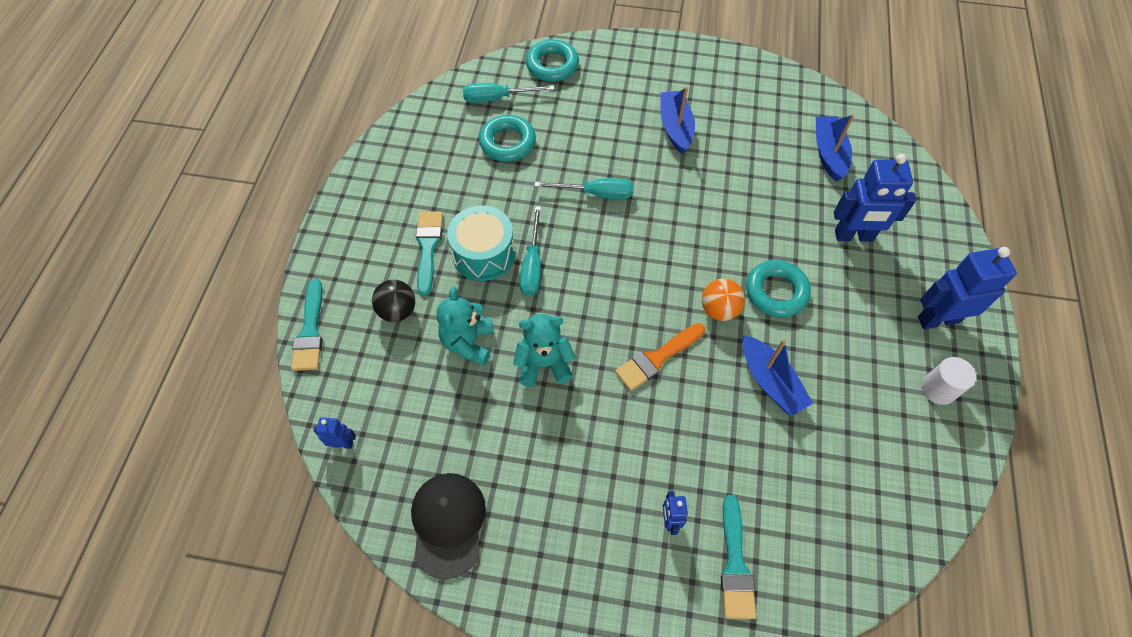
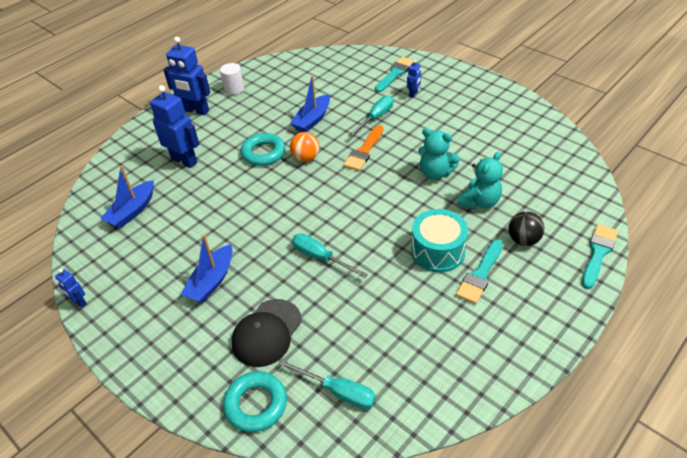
camera: 145 degrees left, 15 degrees down
blue robot [314,417,356,449] -> blue robot moved to [55,269,87,308]
black cap [411,473,486,580] -> black cap moved to [232,299,302,367]
turquoise ring [479,115,536,162] -> none
turquoise screwdriver [520,206,541,296] -> turquoise screwdriver moved to [348,96,393,137]
orange brush [615,323,705,391] -> orange brush turned 120 degrees clockwise [343,125,383,171]
blue boat [742,335,813,416] -> blue boat turned 150 degrees counterclockwise [290,76,330,132]

